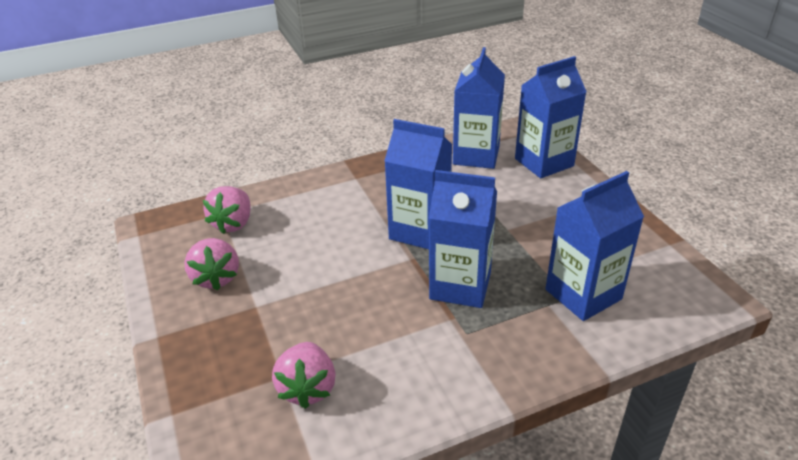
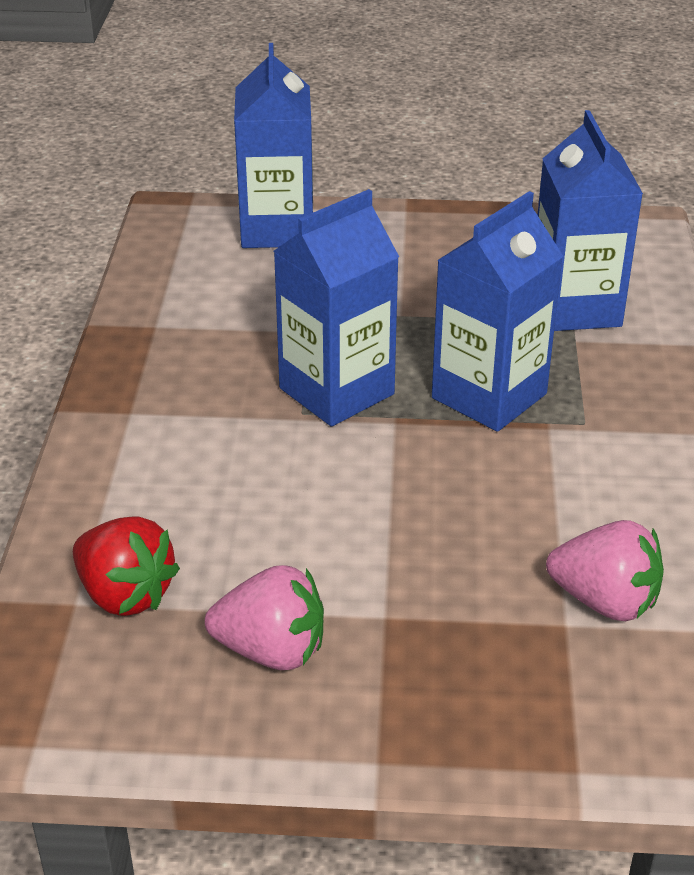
camera: 65 degrees left, 0 degrees up
pink strawberry [203,186,251,234] -> red strawberry [73,516,180,616]
blue carton [453,47,505,169] -> none

